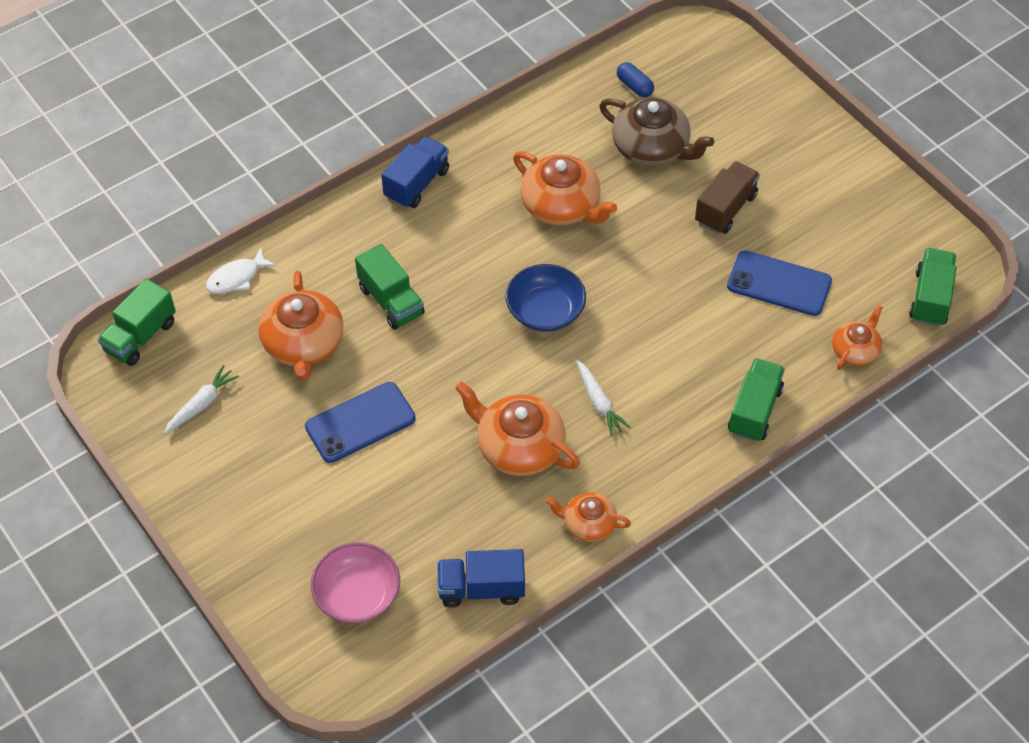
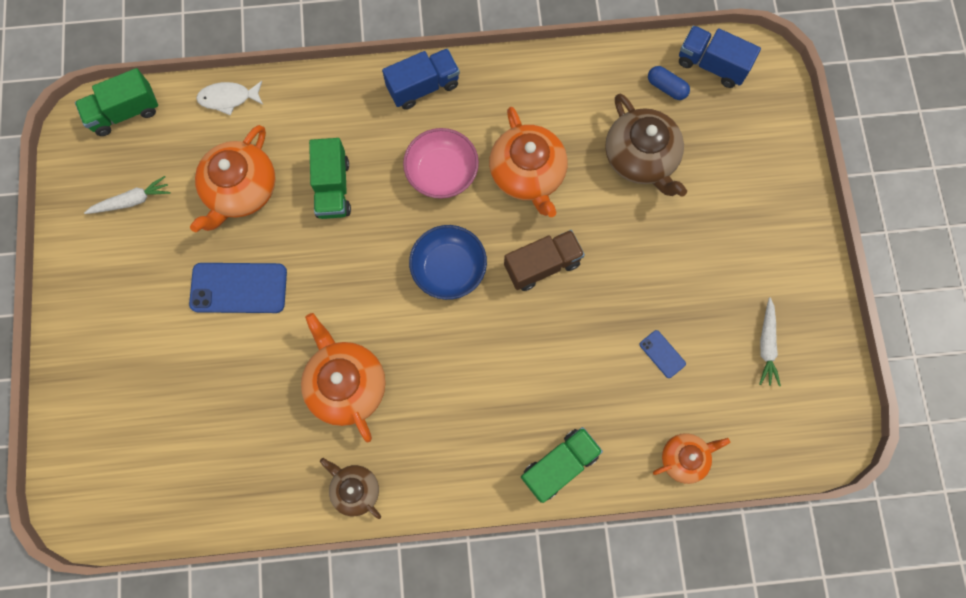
camera: 30 degrees right, 20 degrees up
pink bowl [311,542,400,623] -> pink bowl moved to [403,128,479,199]
blue truck [437,549,525,608] -> blue truck moved to [679,26,761,88]
orange teapot [546,492,631,542] -> brown teapot [320,458,381,519]
white carrot [577,360,631,437] -> white carrot moved to [759,297,781,386]
blue capsule [617,62,654,98] -> blue capsule turned 45 degrees counterclockwise [648,66,690,100]
brown truck [695,161,760,234] -> brown truck moved to [504,230,585,291]
blue phone [727,250,832,316] -> blue phone [639,330,686,378], size x0.48
green truck [909,248,957,327] -> none

